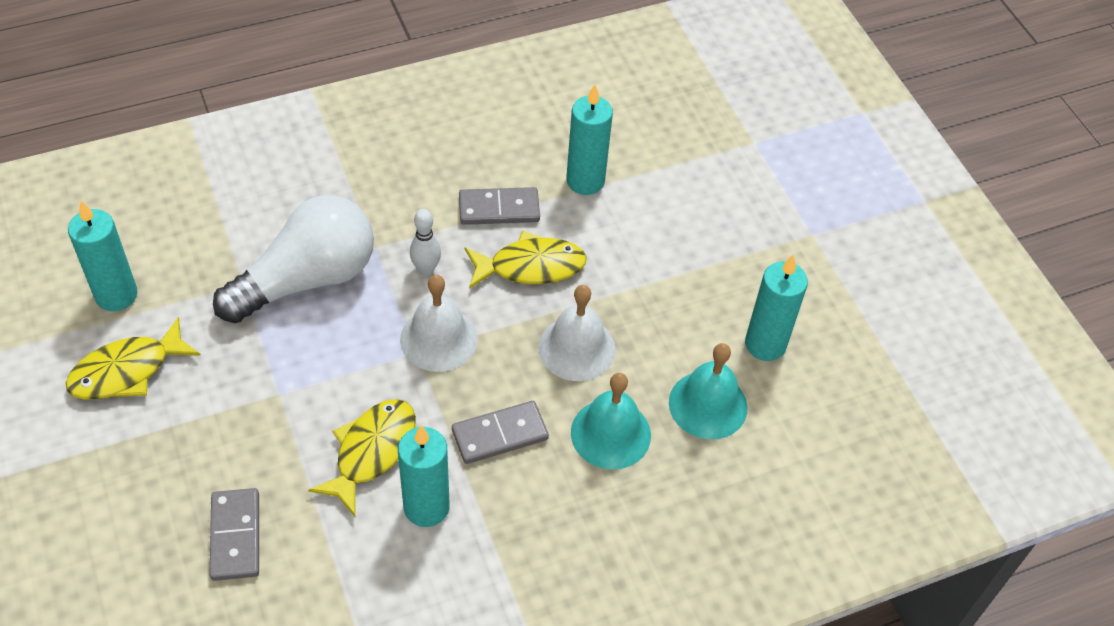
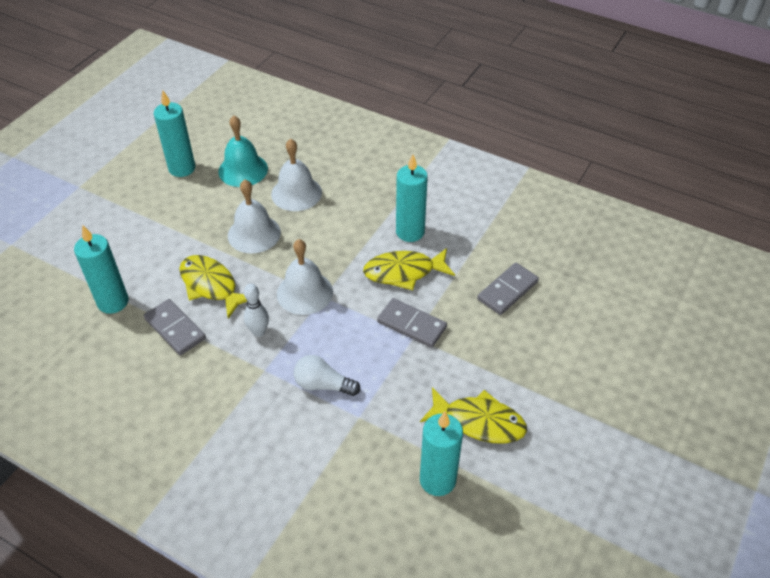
camera: 125 degrees left, 5 degrees down
white light bulb [213,195,374,323] -> white light bulb [294,355,361,396], size x0.48
grey domino [452,401,549,464] -> grey domino moved to [377,298,447,348]
turquoise bell [571,373,651,470] -> white bell [271,139,322,211]

